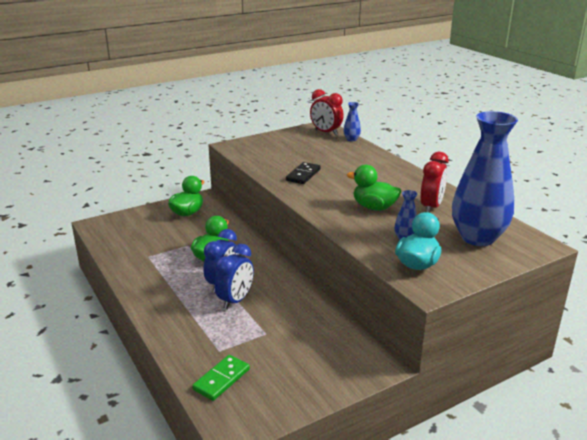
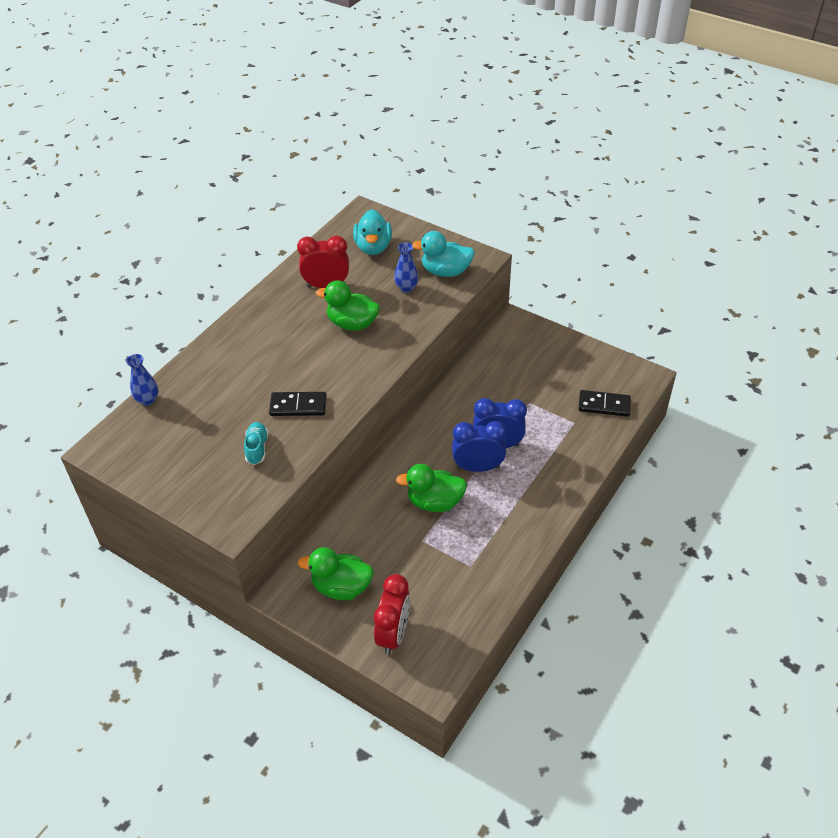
camera: 115 degrees left, 20 degrees up
green domino [192,355,250,401] -> black domino [579,390,631,417]
red clock [310,89,344,135] -> red clock moved to [374,574,410,655]
green duck [347,165,401,211] -> green duck turned 105 degrees clockwise [316,280,380,331]
blue vase [452,111,518,246] -> turquoise duck [353,209,392,255]
none -> turquoise shoe [244,422,268,465]

